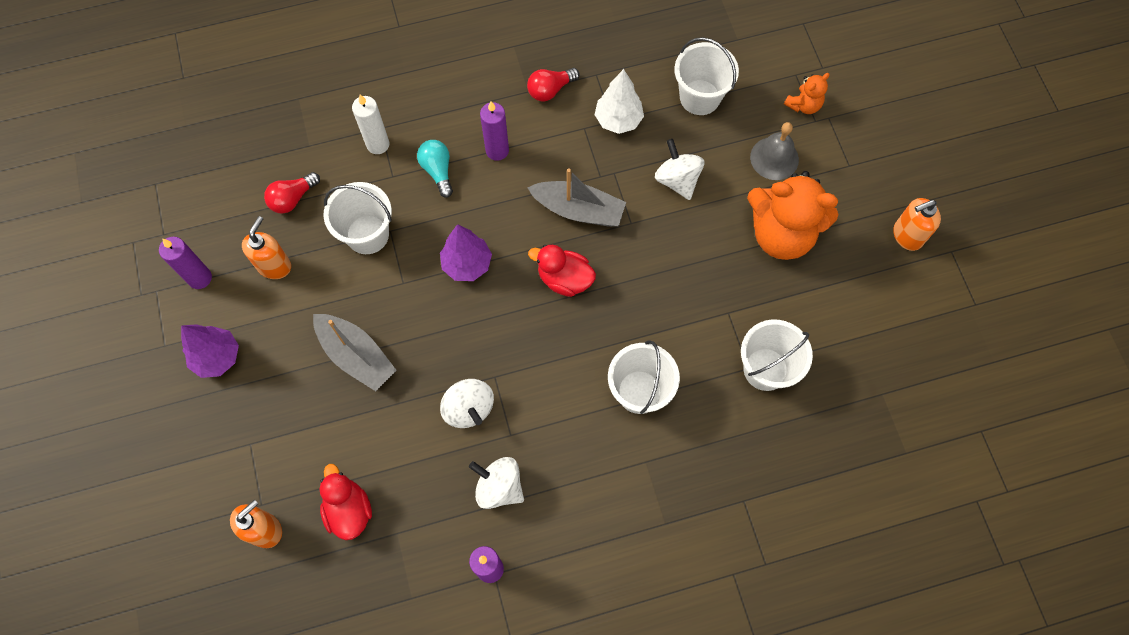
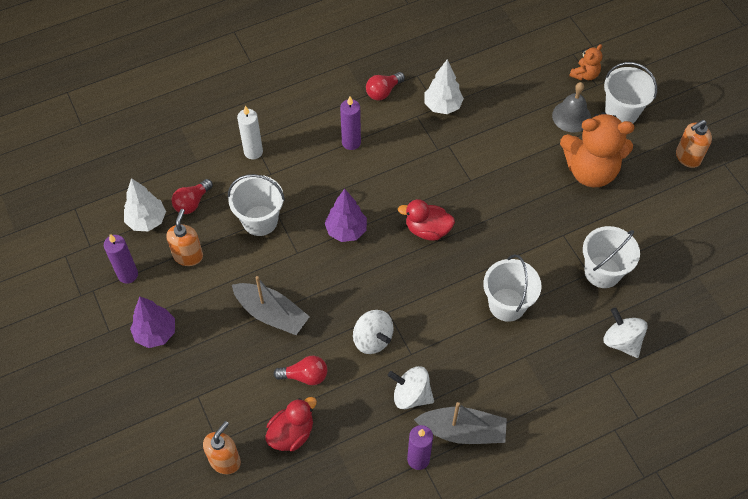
camera: 10 degrees left, 10 degrees down
red duck [320,464,372,540] -> red duck turned 75 degrees clockwise [266,397,317,451]
turquoise light bulb [417,140,453,198] -> none
grey boat [527,169,626,227] -> grey boat moved to [414,402,507,444]
white spinning top [655,139,705,200] -> white spinning top moved to [604,307,648,358]
white bucket [674,37,739,115] -> white bucket moved to [604,62,657,123]
none -> white tree [124,178,166,231]
none -> red light bulb [274,356,327,385]

